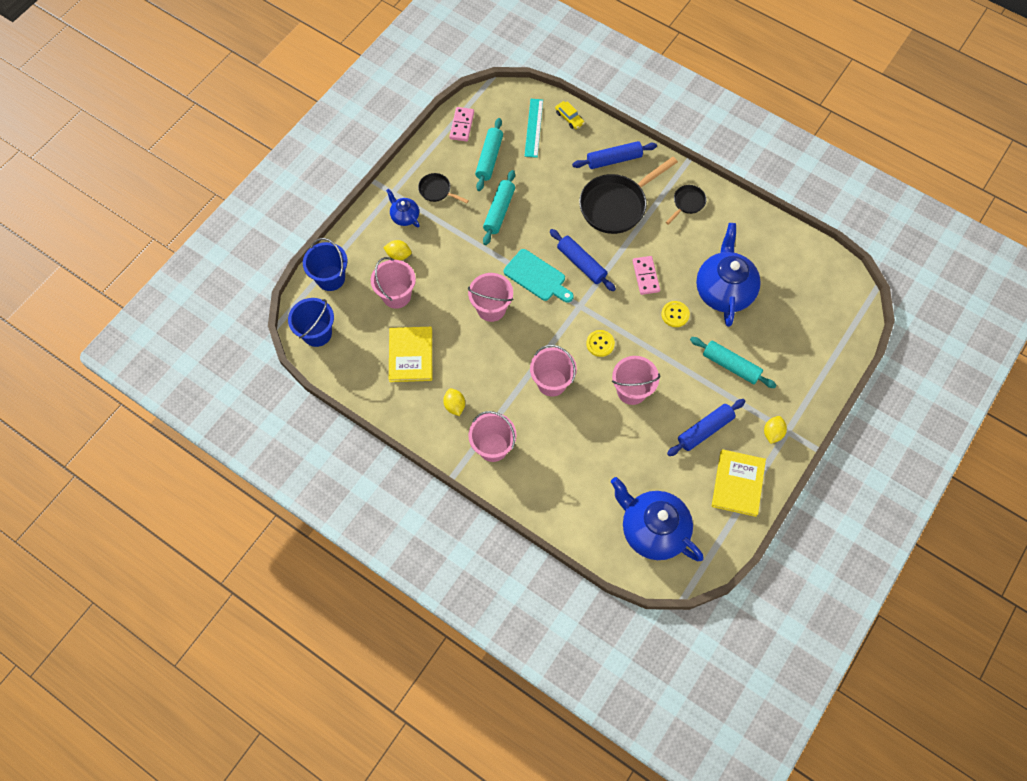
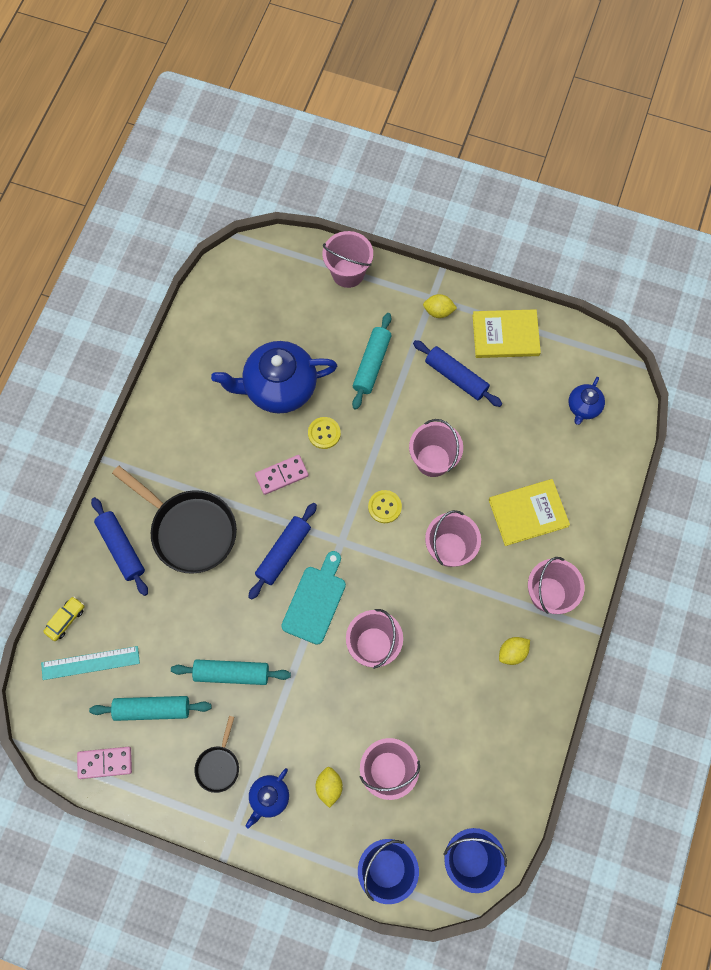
camera: 105 degrees left, 5 degrees up
yellow book [389,327,432,382] -> yellow book moved to [489,479,570,546]
blue teapot [611,477,704,561] -> blue teapot [568,377,605,425], size x0.49
black pan [666,185,706,225] -> none
none -> pink bucket [322,231,373,288]

